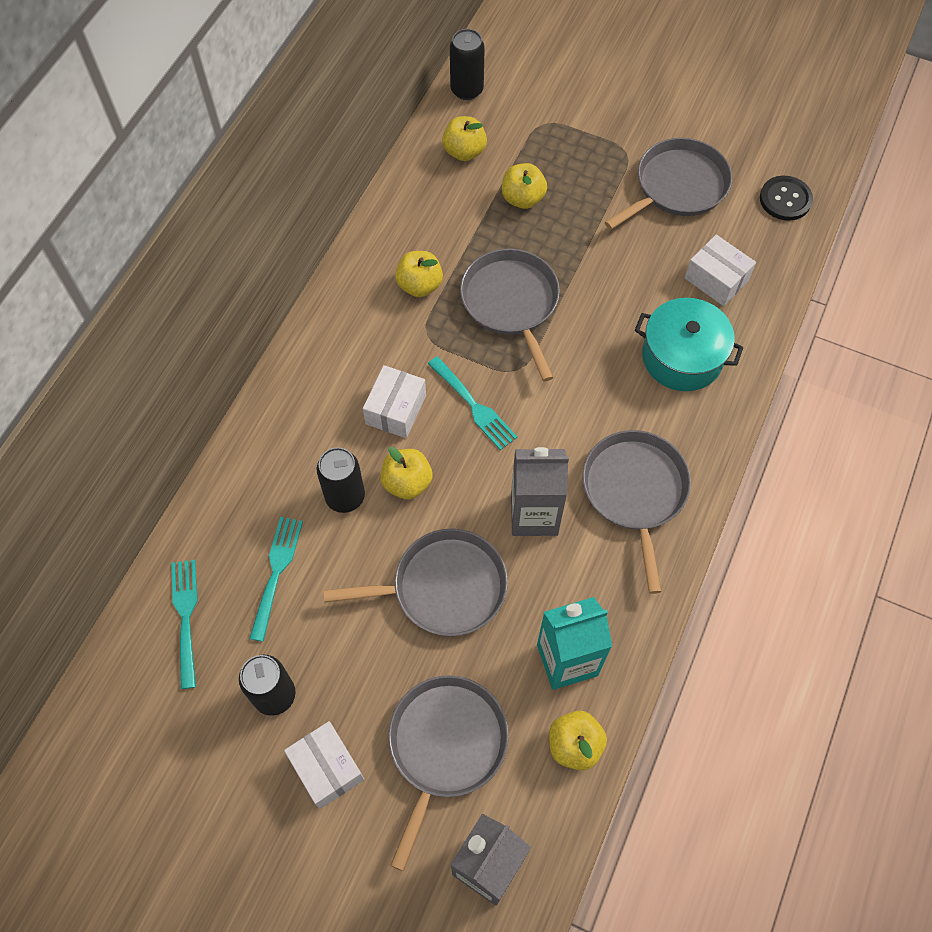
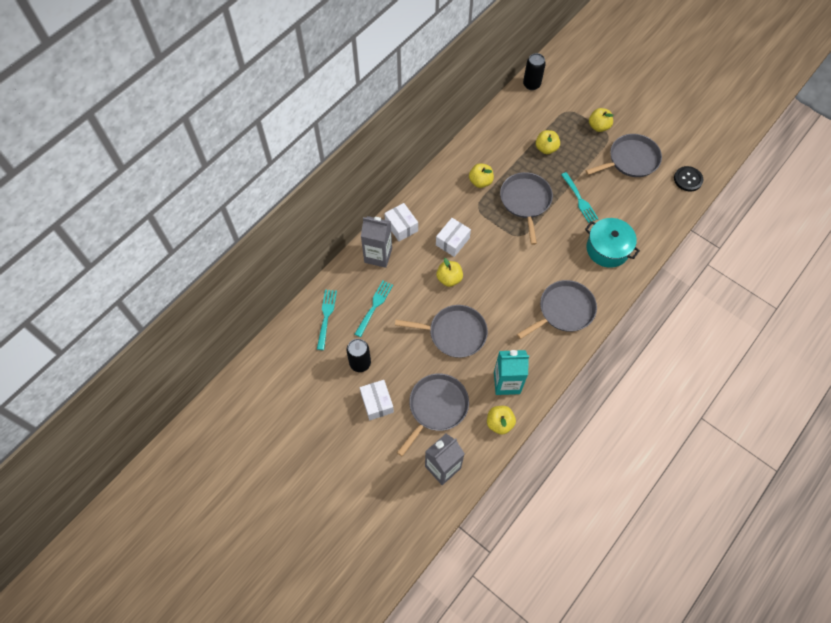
camera: 15 degrees right, 0 degrees up
black can [317,447,365,513] -> none
turquoise fork [428,357,518,450] -> turquoise fork moved to [561,172,599,223]
yellow apple [442,116,487,161] -> yellow apple moved to [589,108,613,132]
grey carton [511,447,569,536] -> grey carton moved to [361,216,392,268]
grey pan [582,430,691,594] -> grey pan turned 45 degrees clockwise [517,280,597,339]
white box [685,235,756,306] -> white box moved to [384,203,418,241]

